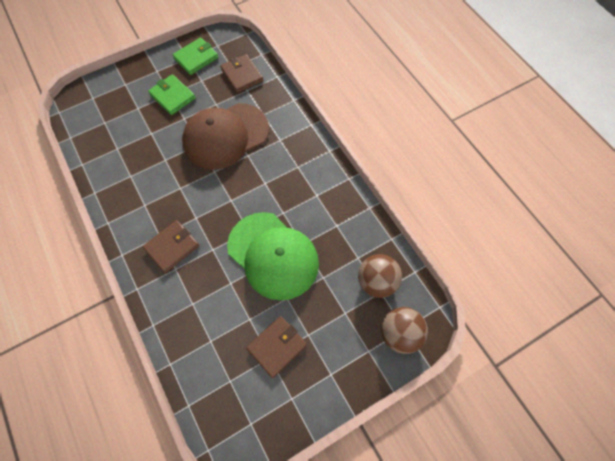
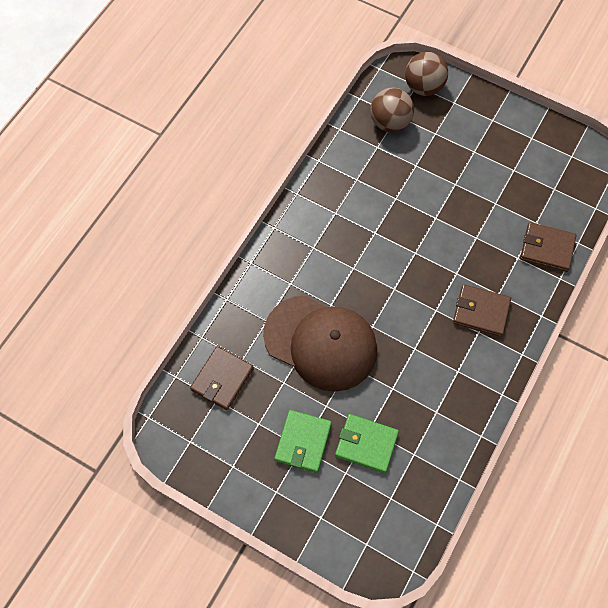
camera: 120 degrees left, 0 degrees up
green wallet [172,37,219,75] -> green wallet moved to [335,414,399,473]
green cap [227,212,319,300] -> none
brown wallet [246,316,307,378] -> brown wallet moved to [520,222,576,272]

